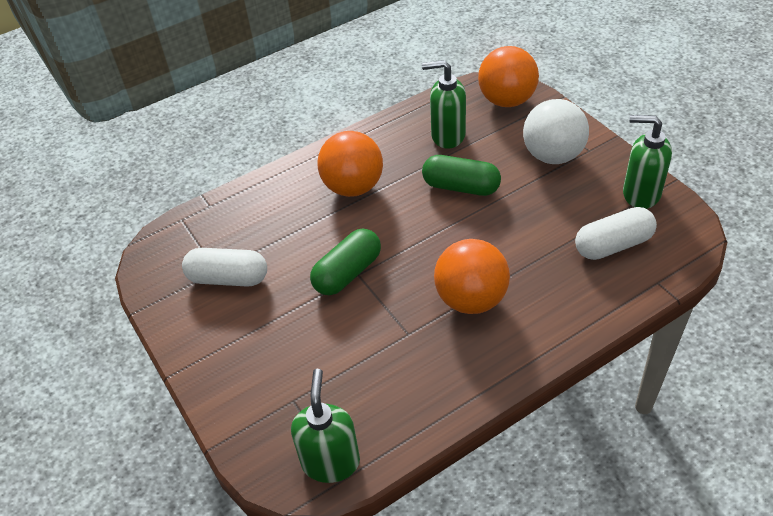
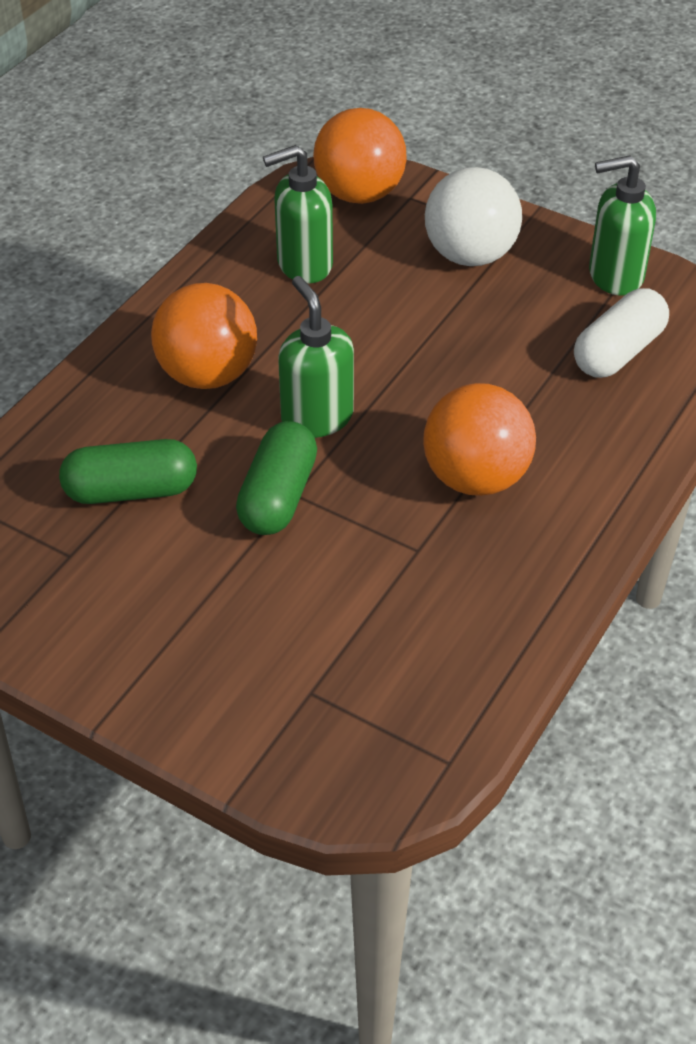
camera: 30 degrees left, 0 degrees up
white capsule [182,248,267,287] -> none
green soap dispenser [291,369,360,483] -> green soap dispenser moved to [278,276,354,438]
green capsule [422,155,501,196] -> green capsule moved to [59,439,197,504]

